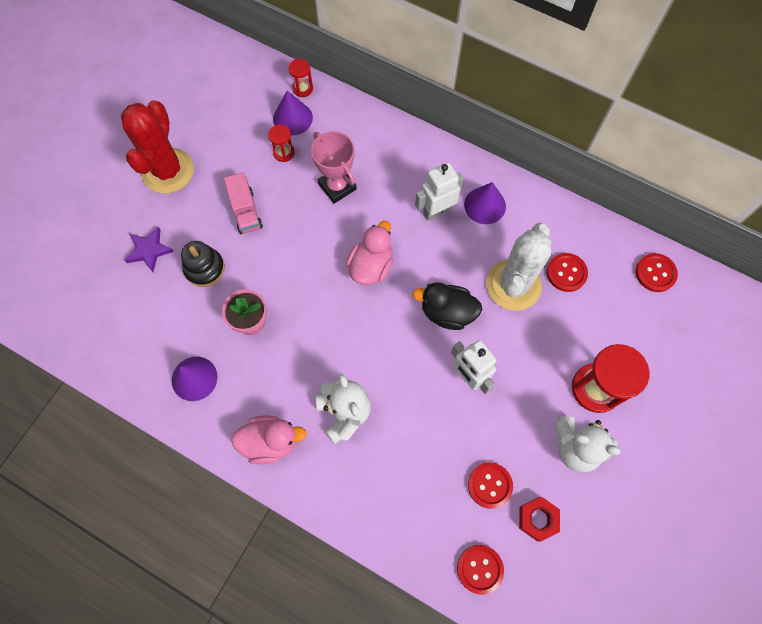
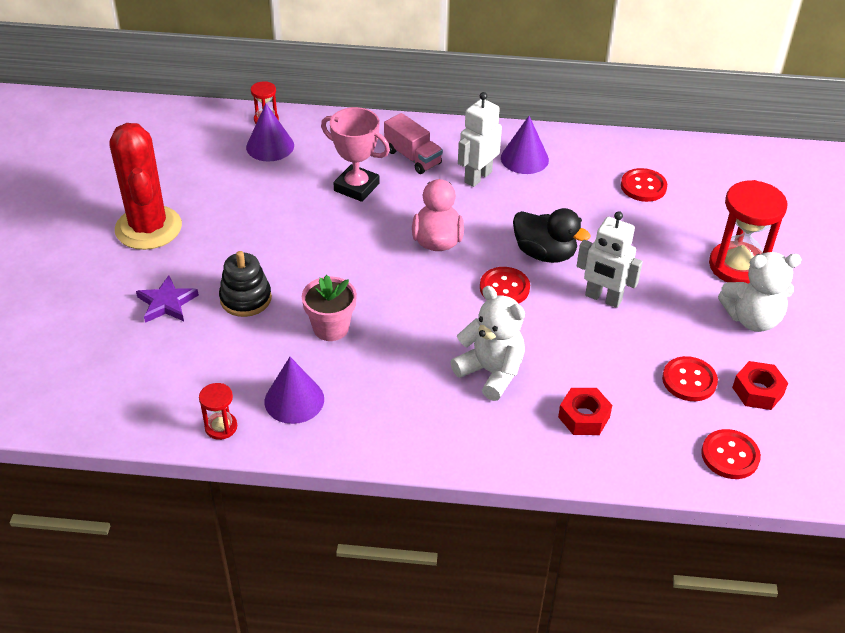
camera: 25 degrees left, 25 degrees down
pink truck [224,172,263,234] -> pink truck moved to [384,113,443,174]
pink duck [231,416,307,464] -> none
red hourglass [268,125,295,162] -> red hourglass moved to [199,383,237,440]
black duck [412,282,482,330] -> black duck turned 135 degrees counterclockwise [513,208,591,263]
white cactus [486,223,551,311] -> none
red button [636,253,678,292] -> red button moved to [480,267,530,304]
none -> red nut [558,388,612,435]

